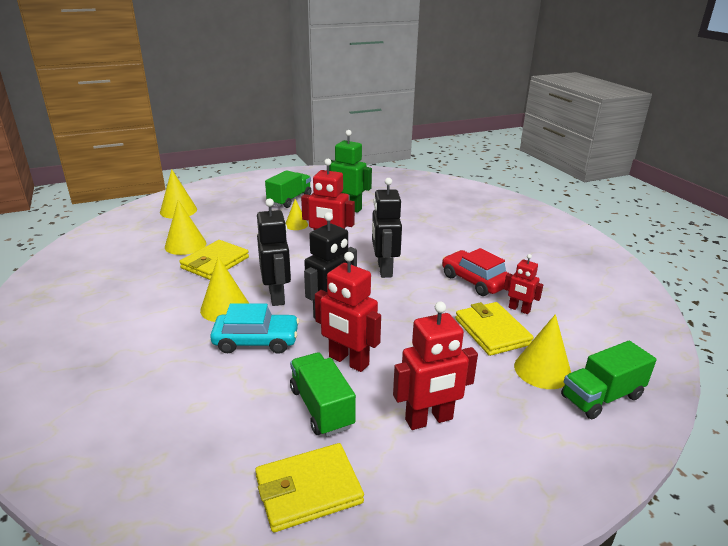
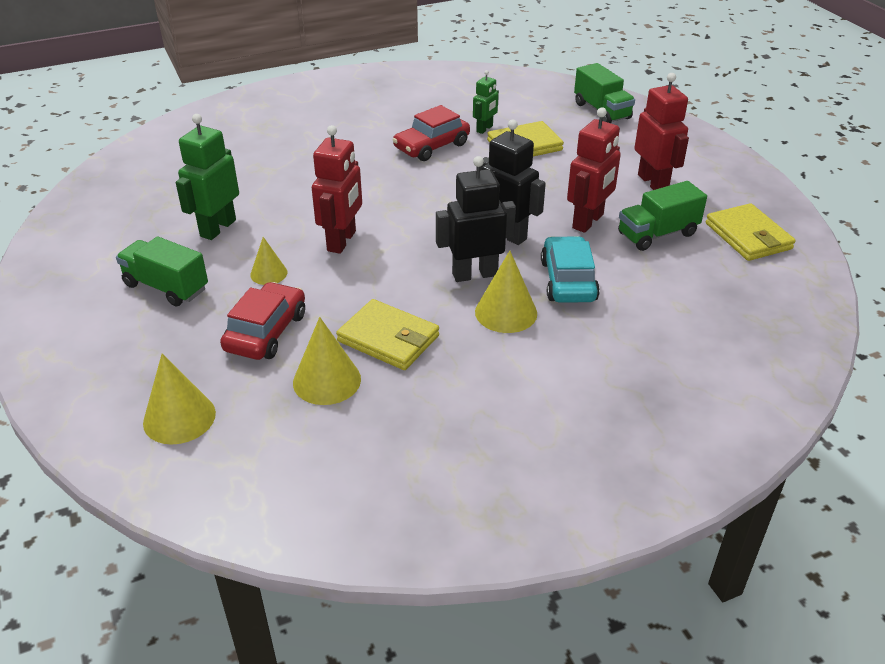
camera: 90 degrees left, 10 degrees up
black robot [372,178,402,278] -> none
red robot [504,254,543,314] -> green robot [473,70,499,134]
yellow cone [514,314,571,389] -> none
none -> red car [220,282,305,360]

